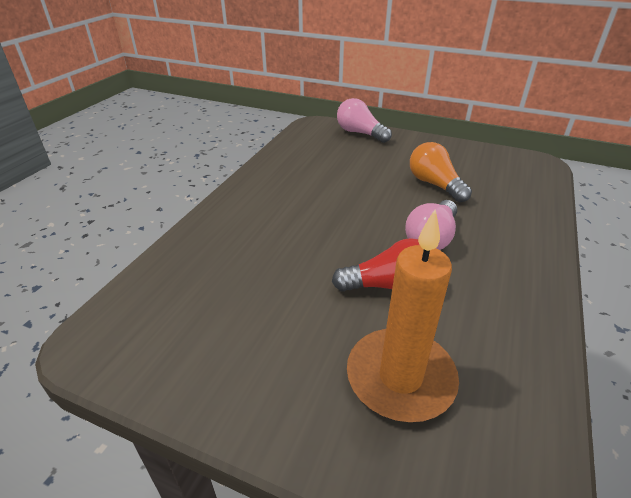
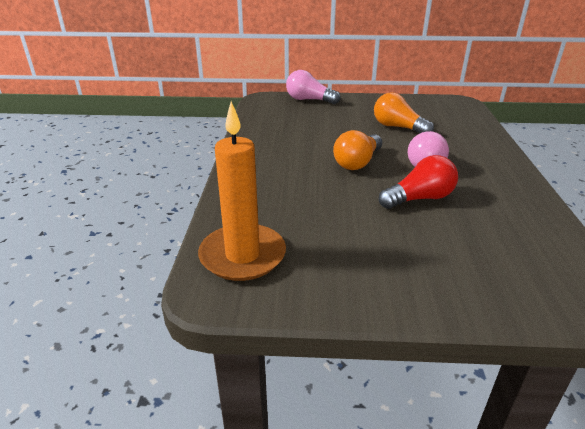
camera: 20 degrees left, 5 degrees down
orange candle [347,209,459,422] -> orange candle moved to [198,101,286,281]
none -> orange light bulb [333,130,382,170]

